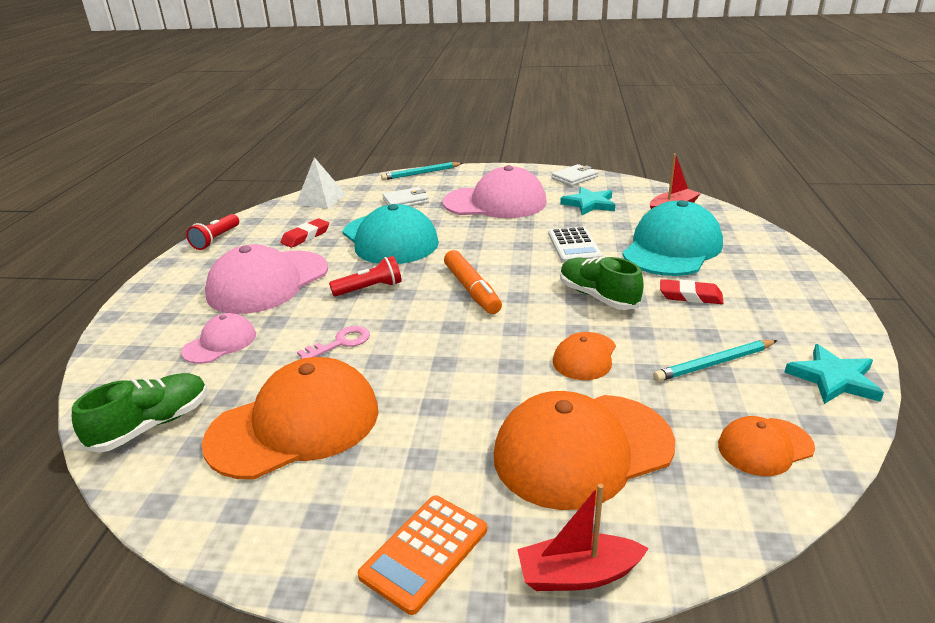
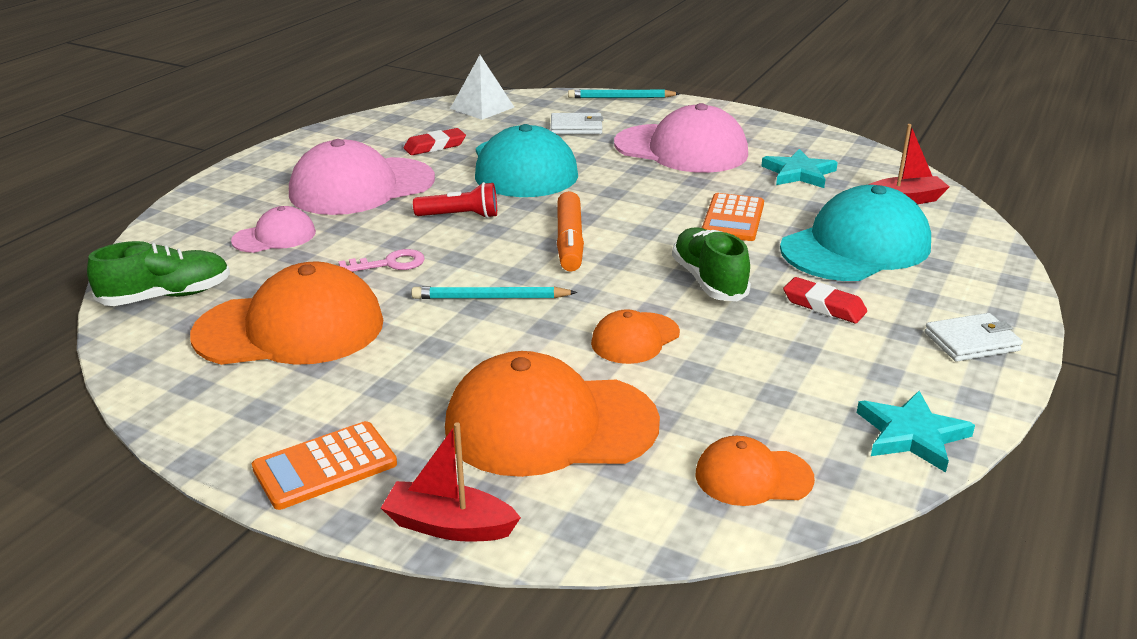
camera: 20 degrees right, 0 degrees up
red flashlight [186,214,239,250] -> none
white calculator [548,226,602,263] -> orange calculator [702,193,764,241]
white wallet [551,164,598,186] -> white wallet moved to [925,313,1023,362]
turquoise pencil [653,340,777,382] -> turquoise pencil moved to [411,286,577,299]

